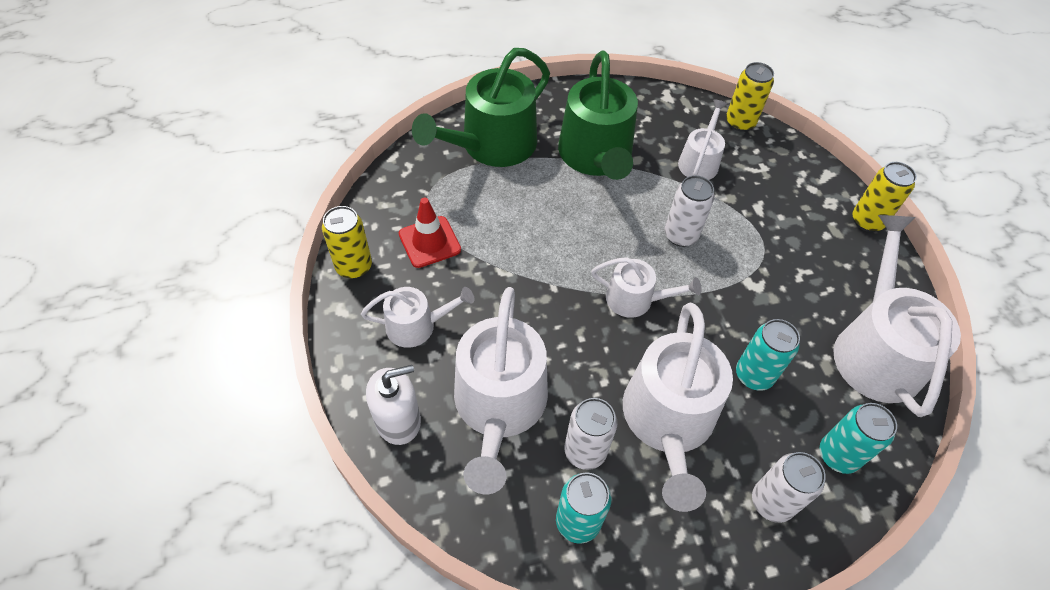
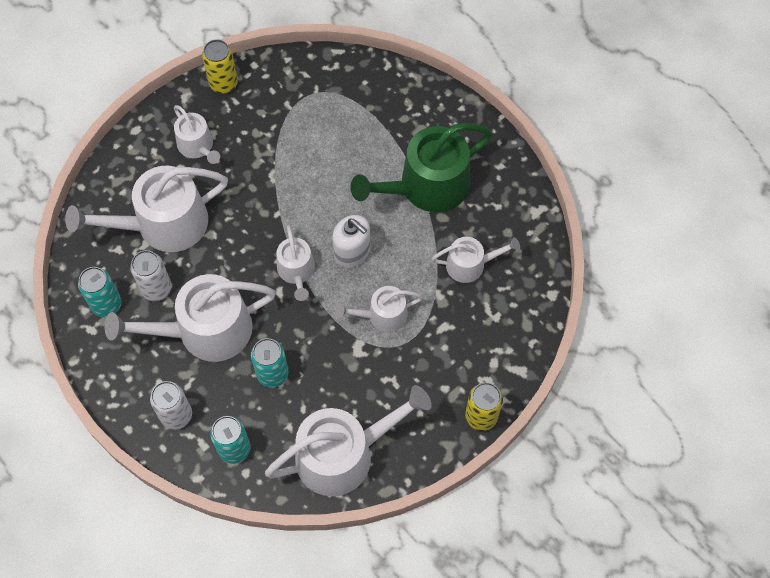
camera: 65 degrees right, 10 degrees up
white soap dispenser [366,365,421,445] -> white soap dispenser moved to [332,215,370,268]
red traffic cone [399,198,461,268] -> none
green watering can [412,48,550,167] -> none
white can [665,175,715,247] -> none
yellow can [726,62,774,132] -> none
none -> white watering can [335,286,423,332]

